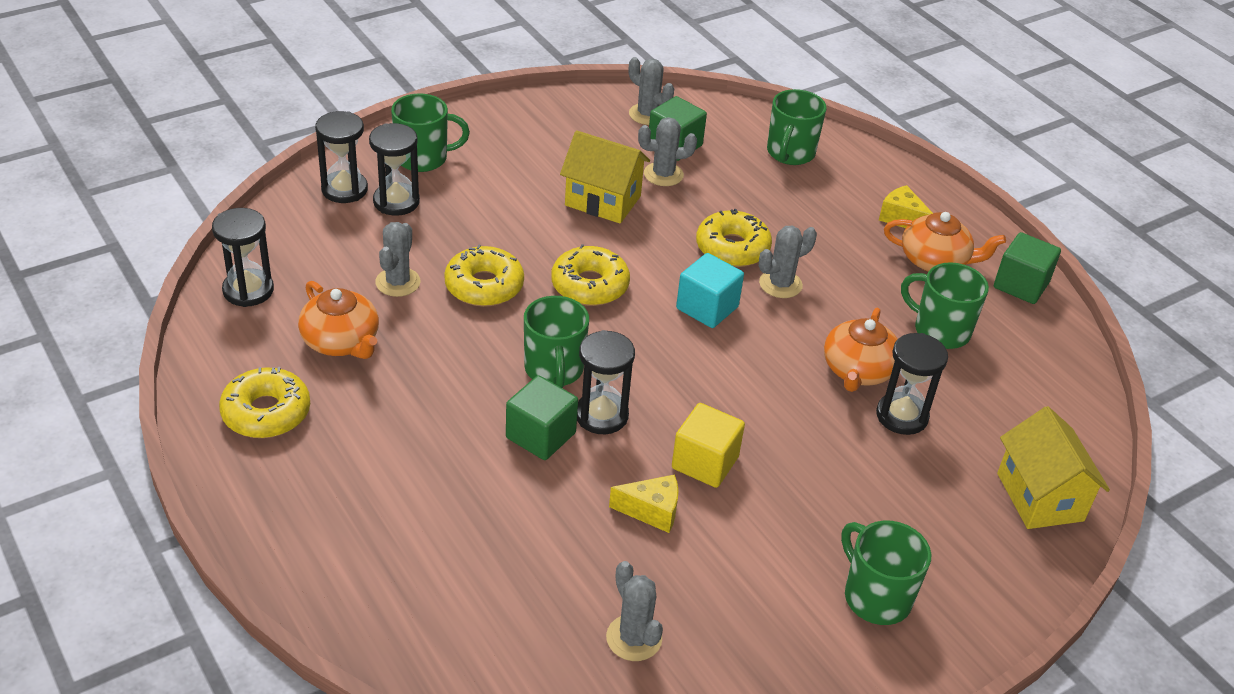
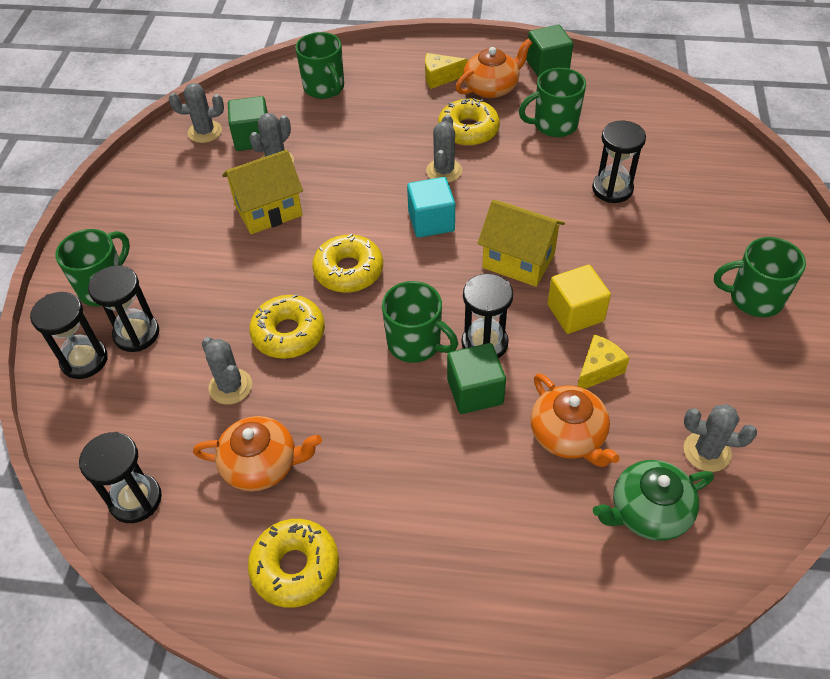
camera: 45 degrees left, 10 degrees up
yellow donut [696,209,772,267] -> yellow donut moved to [438,98,500,146]
orange teapot [824,308,898,392] -> orange teapot moved to [530,373,620,467]
yellow house [997,406,1110,529] -> yellow house moved to [477,200,565,287]
none -> green teapot [593,460,714,541]

